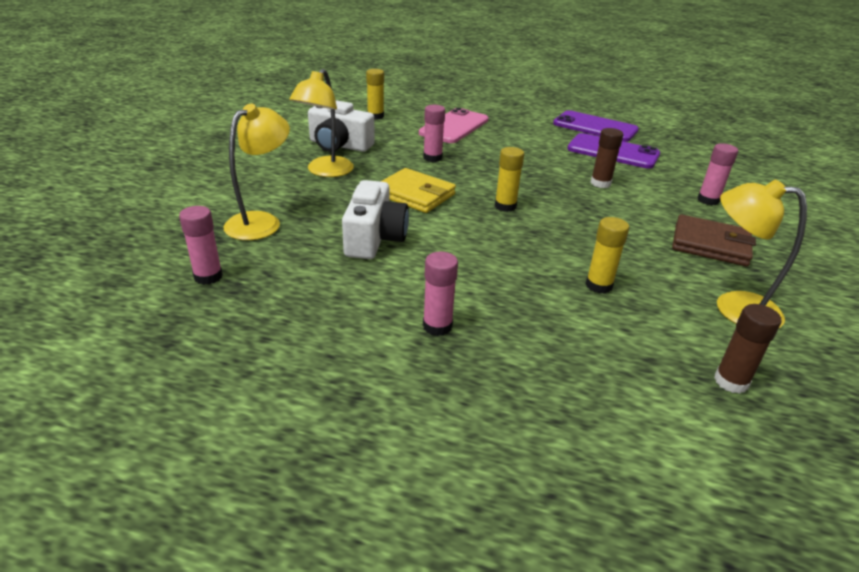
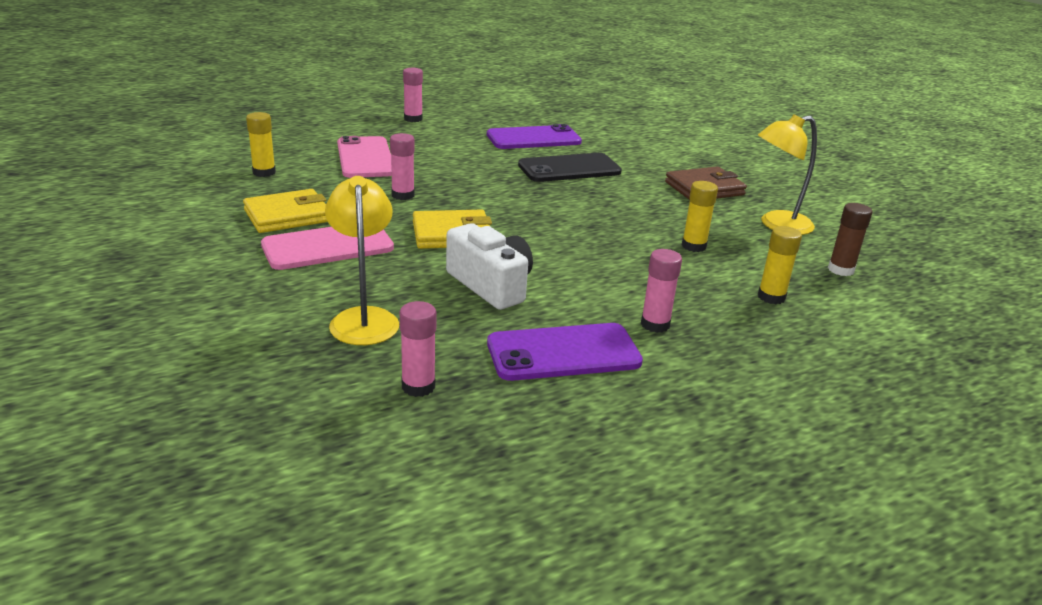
camera: 45 degrees left, 5 degrees down
yellow lamp [289,69,354,177] -> pink phone [261,227,394,270]
white camera [308,100,375,152] -> yellow wallet [243,189,328,233]
yellow glue stick [495,147,524,212] -> yellow glue stick moved to [758,226,802,304]
purple phone [553,110,639,142] -> purple phone moved to [487,323,643,381]
brown glue stick [591,128,623,188] -> black phone [518,153,622,182]
pink glue stick [697,143,738,205] -> pink glue stick moved to [403,68,423,122]

